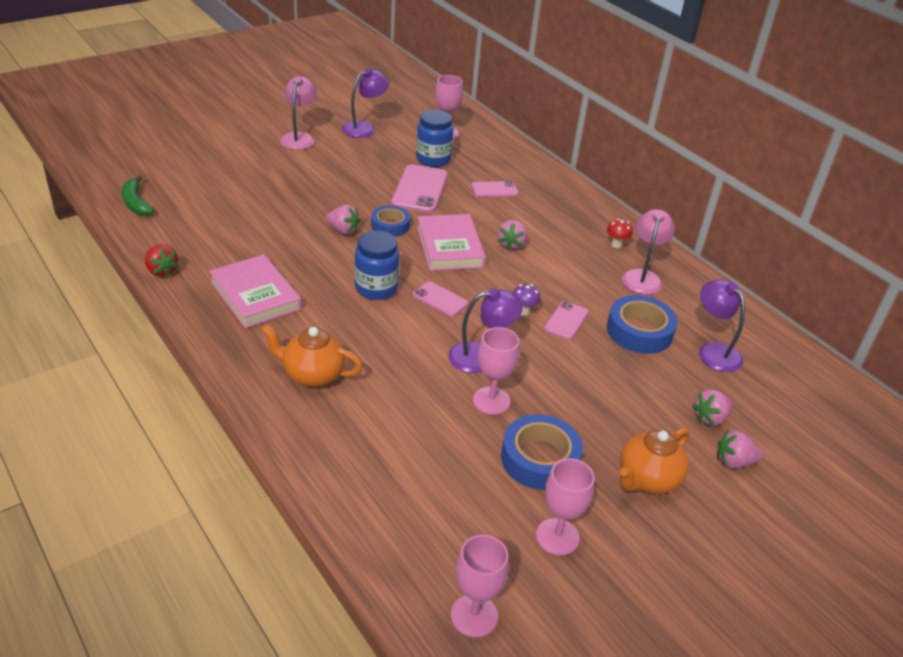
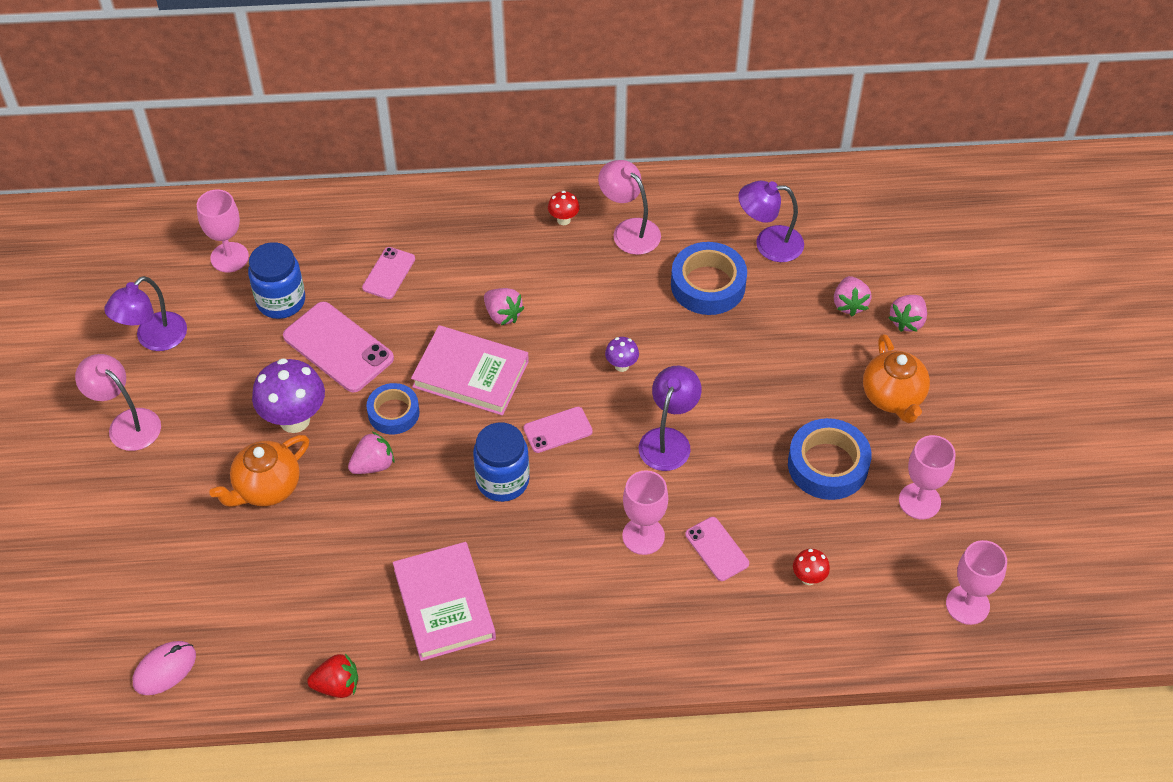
camera: 55 degrees left, 15 degrees up
green banana [122,175,154,216] -> pink mouse [133,641,196,695]
pink book [209,254,302,328] -> pink book turned 75 degrees clockwise [393,542,496,661]
orange teapot [261,324,363,387] -> orange teapot moved to [209,435,309,506]
purple lamp [342,68,389,138] -> purple lamp turned 135 degrees counterclockwise [104,276,187,351]
pink goblet [473,327,519,415] -> pink goblet moved to [622,470,668,555]
pink phone [544,301,589,340] -> pink phone moved to [685,517,749,581]
none -> purple mushroom [252,358,325,433]
none -> red mushroom [793,549,830,585]

